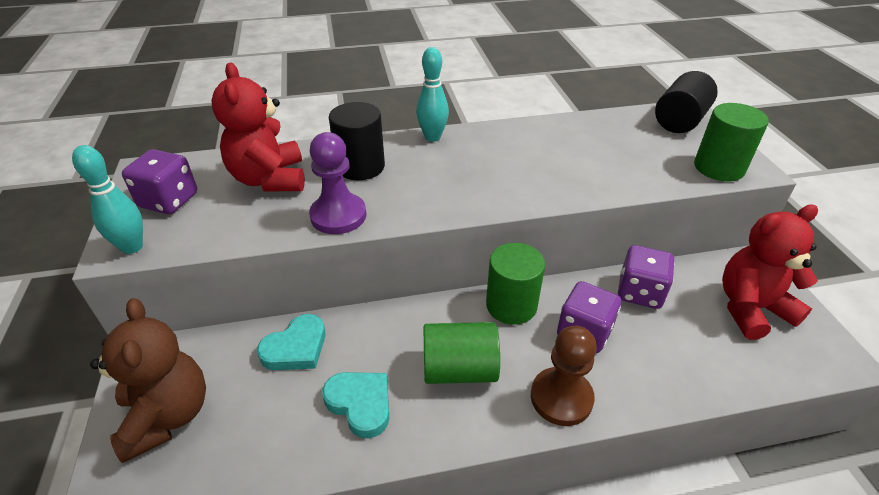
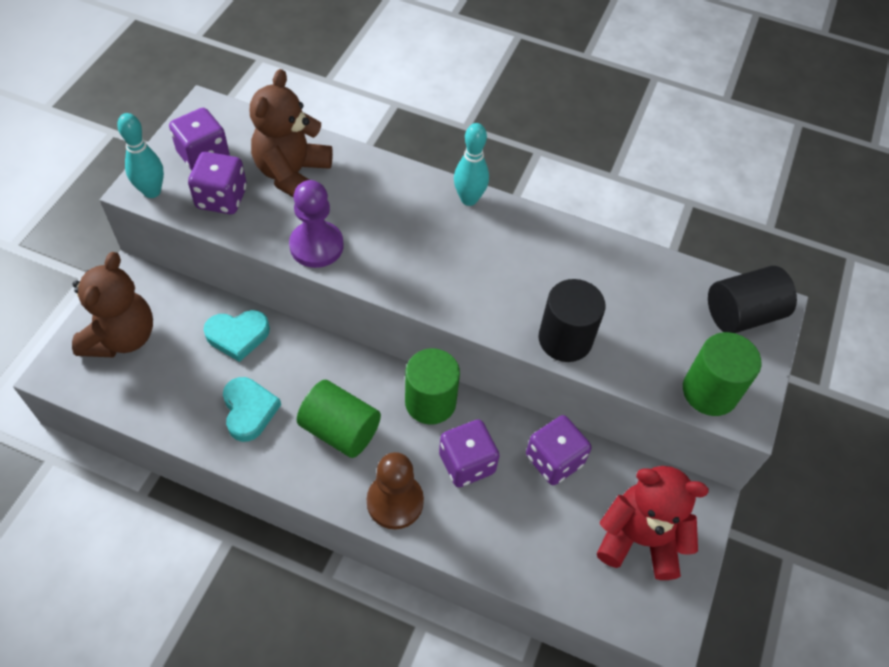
camera: 30 degrees right, 15 degrees up
red teddy bear [211,63,305,192] -> brown teddy bear [250,69,333,198]
black cylinder [329,102,385,180] -> black cylinder moved to [539,279,605,362]
none -> purple dice [188,152,247,214]

